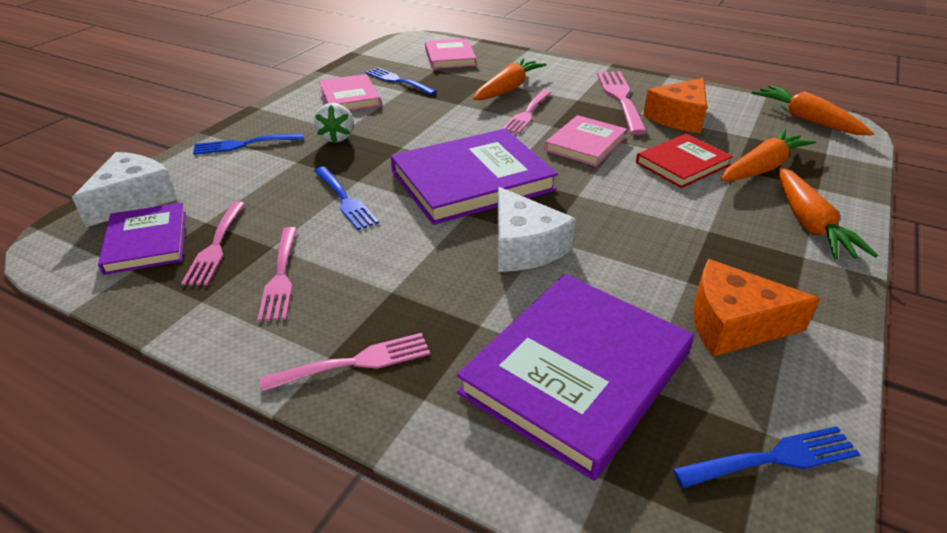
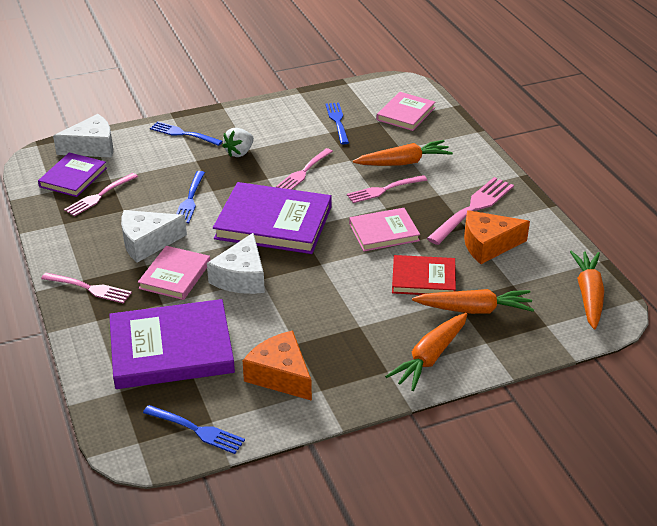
camera: 40 degrees right, 0 degrees up
pink fork [257,227,297,321] -> pink fork moved to [276,148,333,190]
pink book [319,74,381,111] -> pink book moved to [138,246,210,300]
none -> white cheese [121,210,187,263]

